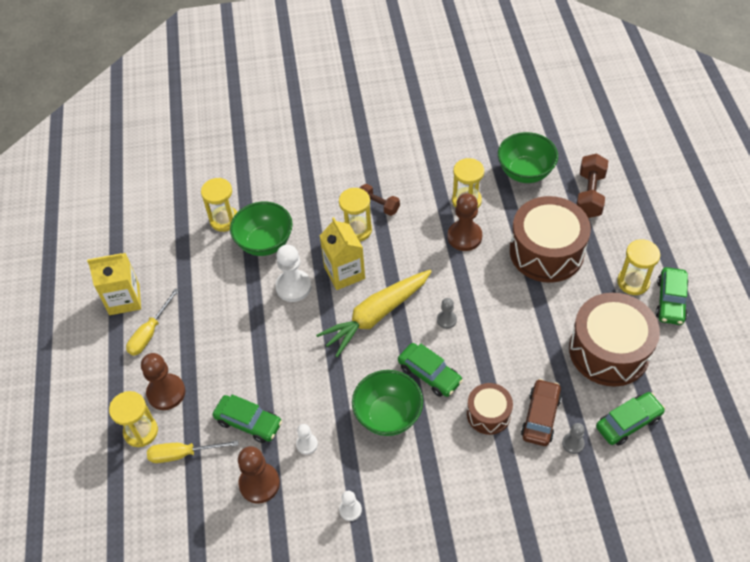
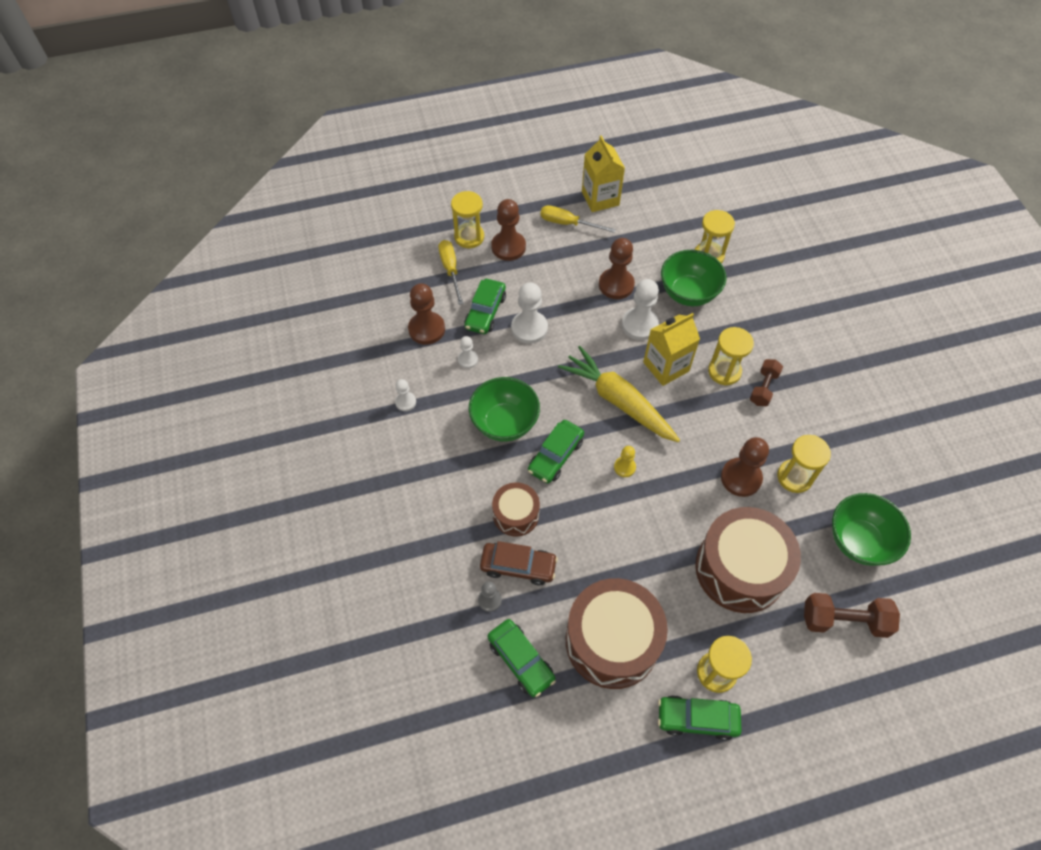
camera: 80 degrees right, 5 degrees up
grey pawn [437,298,457,329] -> yellow pawn [614,446,636,477]
none -> white pawn [511,283,548,344]
none -> brown pawn [599,238,635,299]

